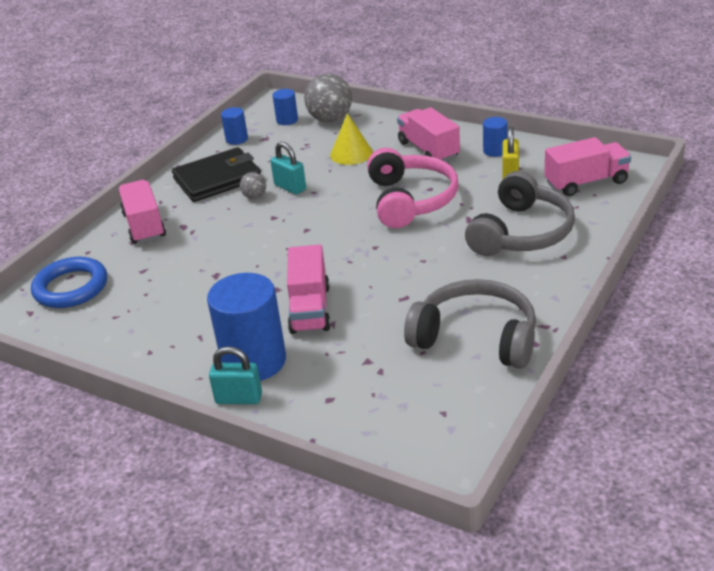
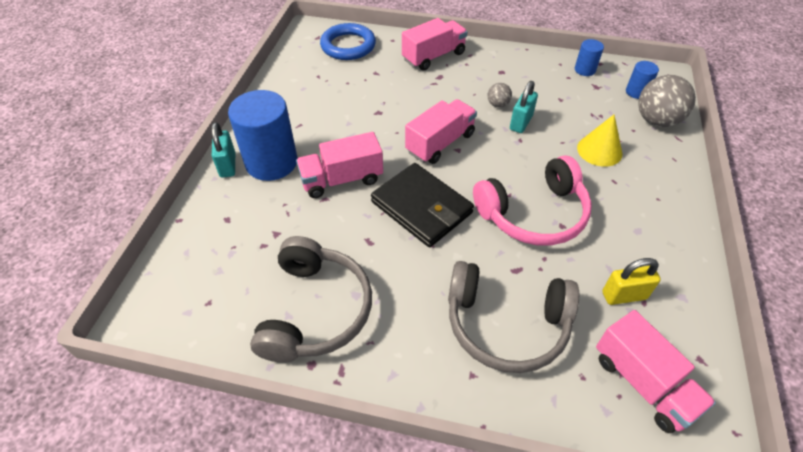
camera: 70 degrees right, 15 degrees up
black wallet [172,147,261,202] -> black wallet moved to [371,163,474,247]
pink truck [397,107,460,161] -> pink truck moved to [405,99,477,164]
blue cylinder [483,117,507,157] -> none

